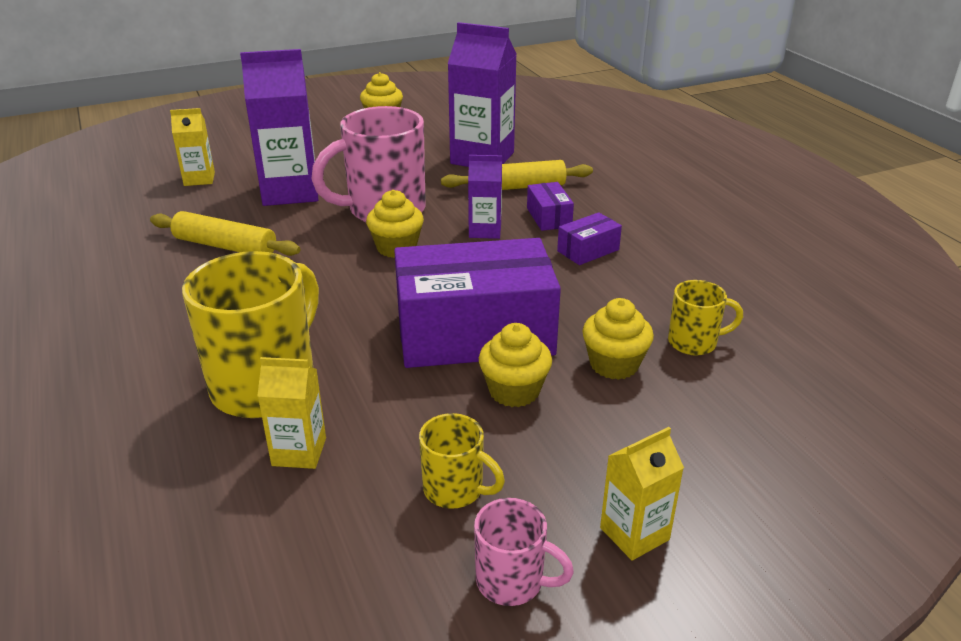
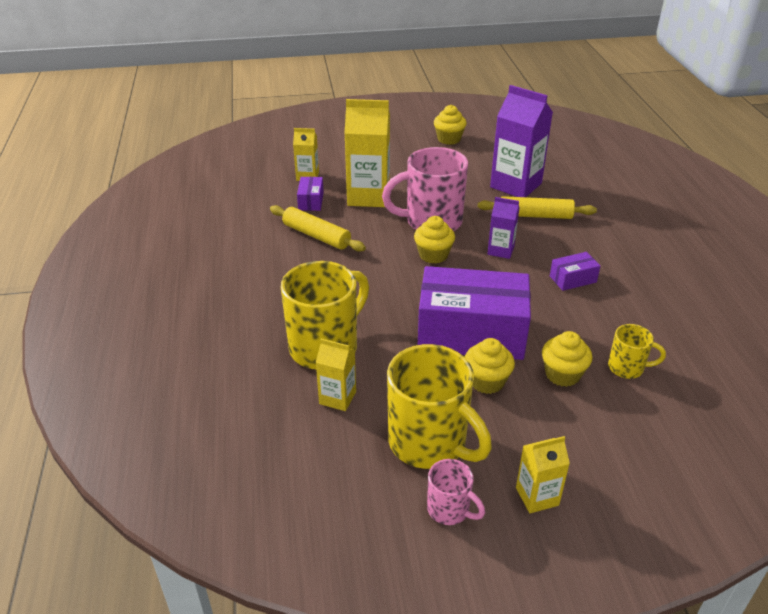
camera: 15 degrees right, 5 degrees up
purple carton [240,49,318,206] -> yellow carton [344,99,390,207]
yellow mug [419,413,505,509] -> yellow mug [387,344,492,469], size x2.01
purple box [527,182,574,231] -> purple box moved to [297,177,324,211]

